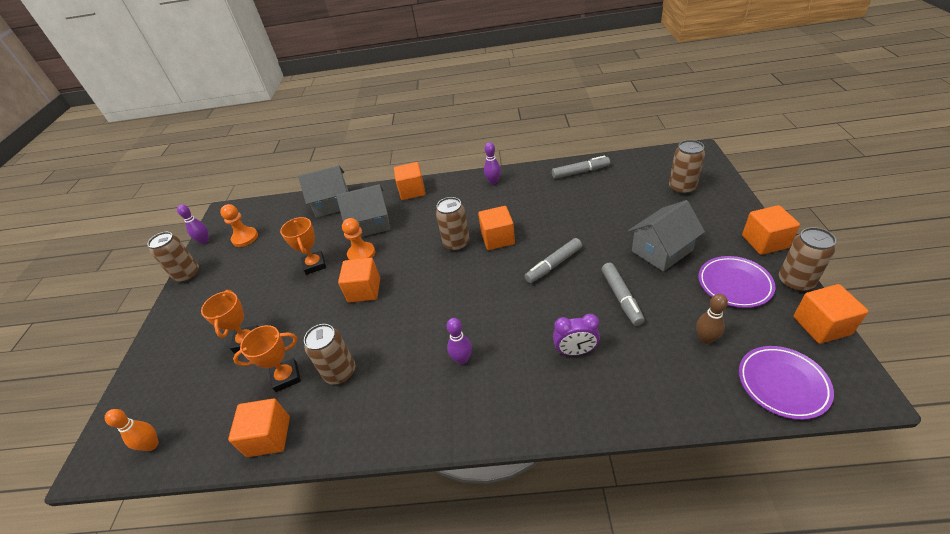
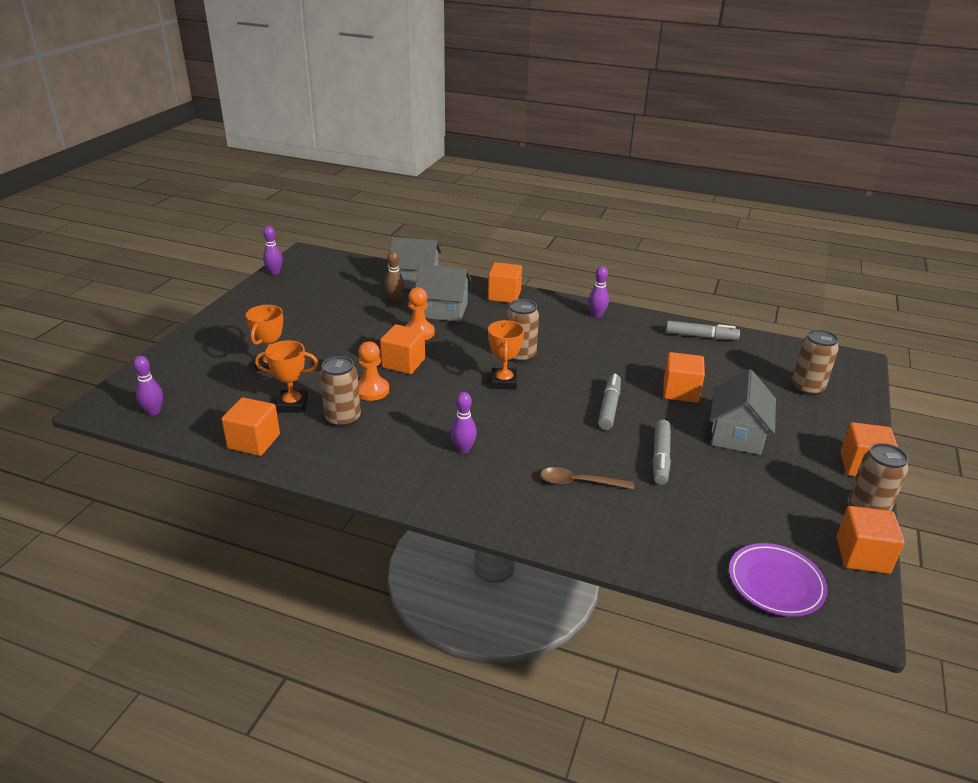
camera: 15 degrees right, 10 degrees down
orange bowling pin [105,409,159,451] -> purple bowling pin [133,356,163,415]
brown can [147,232,199,283] -> none
orange pawn [220,204,258,247] -> orange pawn moved to [358,341,389,401]
orange trophy [280,217,326,275] -> orange trophy moved to [488,320,524,390]
orange cube [478,206,515,250] -> orange cube moved to [663,352,705,403]
grey marker [525,238,582,283] -> grey marker turned 120 degrees clockwise [598,374,621,430]
purple clock [553,314,600,356] -> brown spoon [541,467,634,489]
grey house [628,200,705,272] -> grey house turned 60 degrees counterclockwise [710,369,776,455]
brown bowling pin [696,294,728,344] -> brown bowling pin moved to [385,251,405,302]
purple plate [698,256,776,308] -> none

